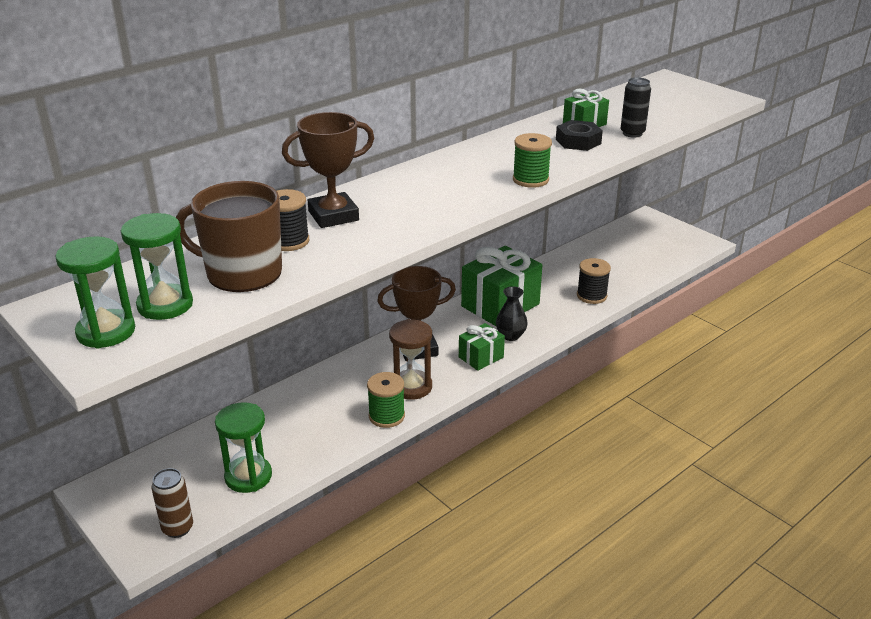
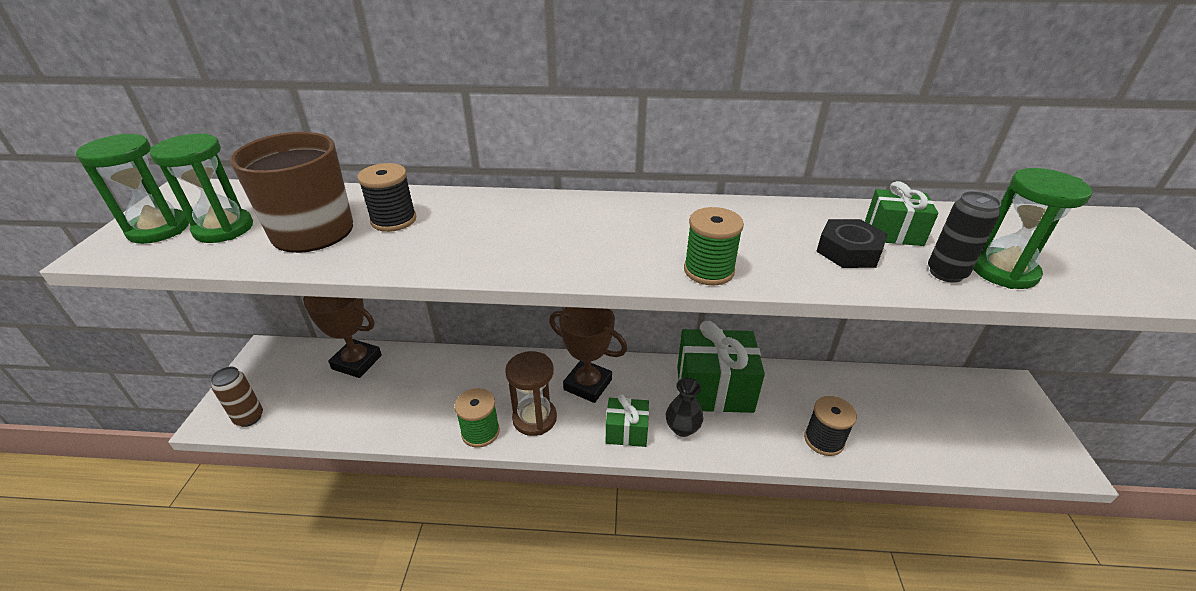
camera: 45 degrees right, 5 degrees up
green hourglass [215,402,272,493] -> green hourglass moved to [973,168,1092,289]
brown trophy [282,112,374,228] -> brown trophy moved to [303,296,382,378]

